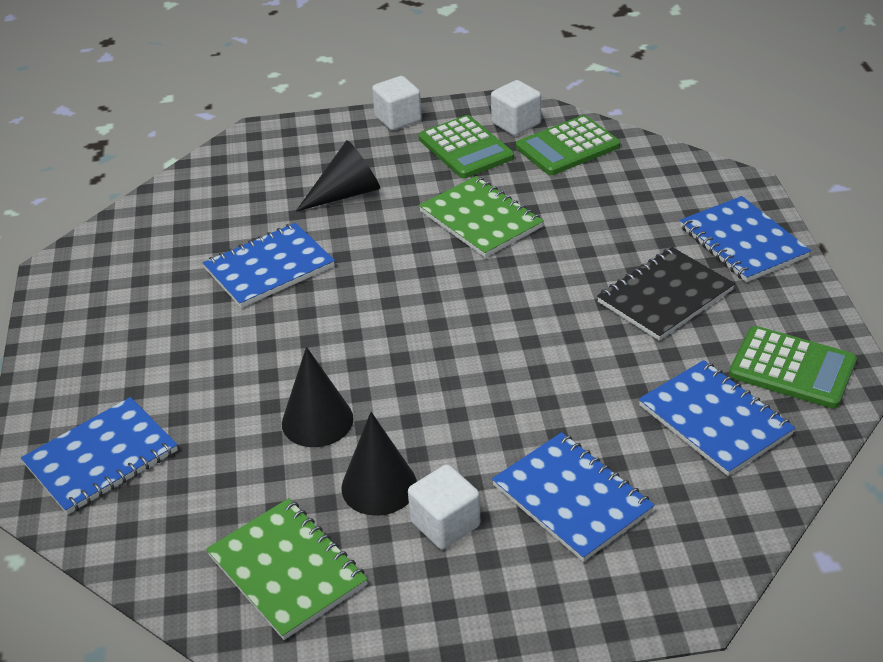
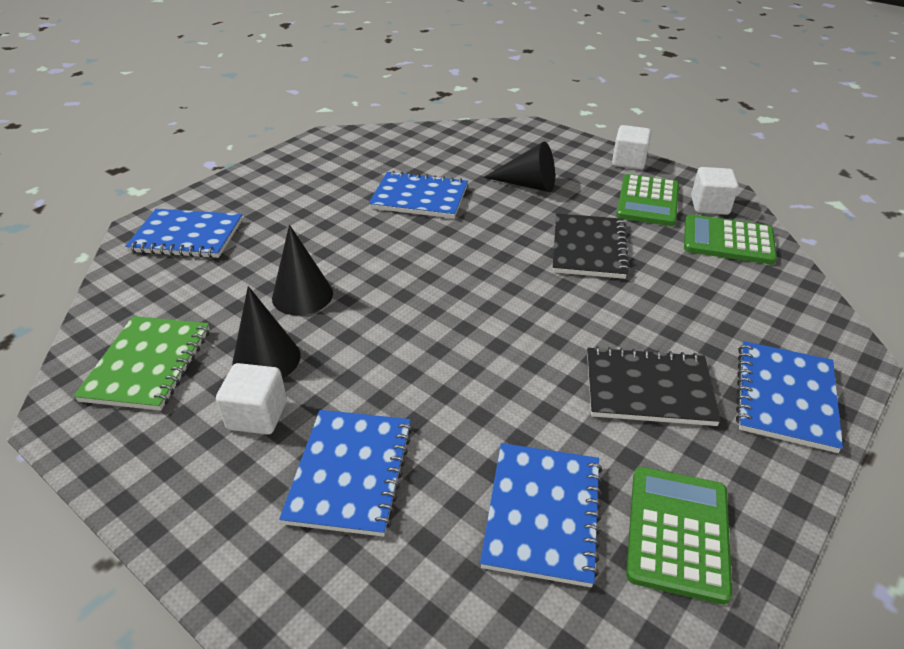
camera: 45 degrees right, 0 degrees up
green notebook [419,176,544,258] -> black notebook [553,213,630,279]
green calculator [729,326,857,409] -> green calculator turned 150 degrees counterclockwise [626,467,732,605]

